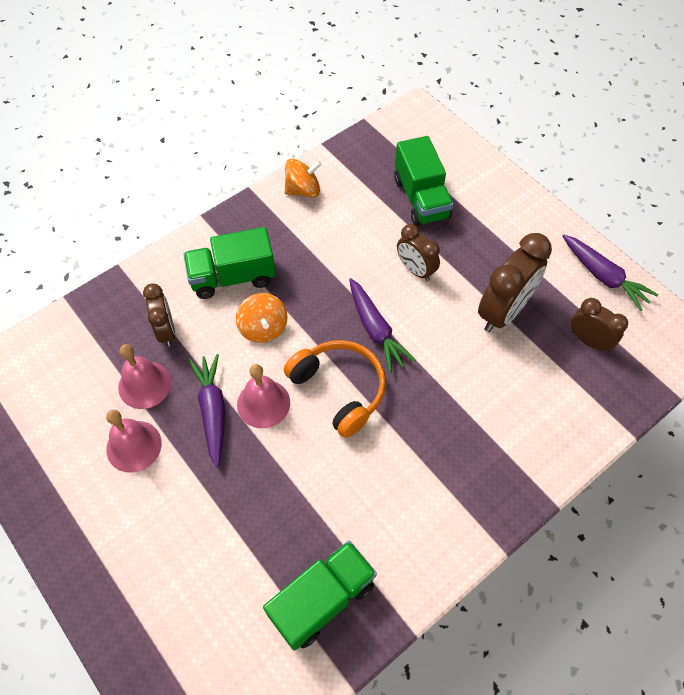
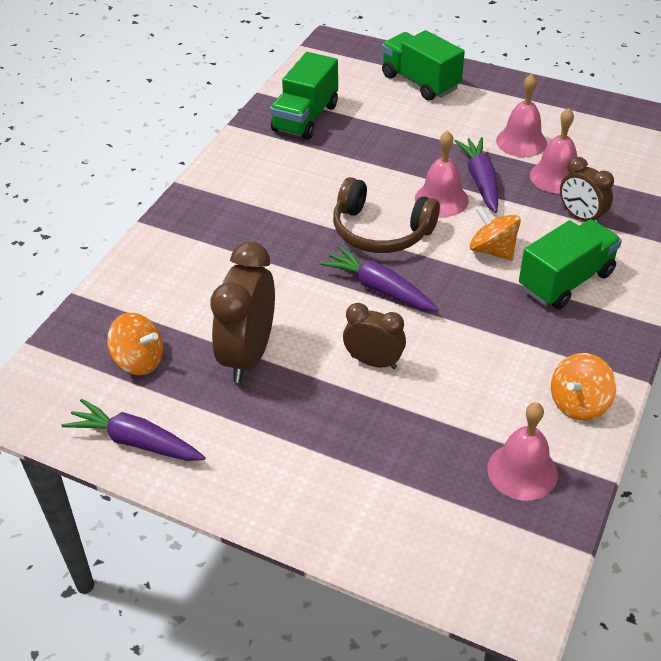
camera: 155 degrees right, 15 degrees down
purple carrot [189,354,225,467] -> purple carrot turned 150 degrees counterclockwise [454,137,498,213]
orange headphones [284,340,386,438] -> brown headphones [333,177,440,253]
green truck [394,136,454,226] -> green truck moved to [382,30,465,101]
brown clock [571,298,628,352] -> orange spinning top [107,313,163,375]
none -> pink bell [487,402,558,501]

